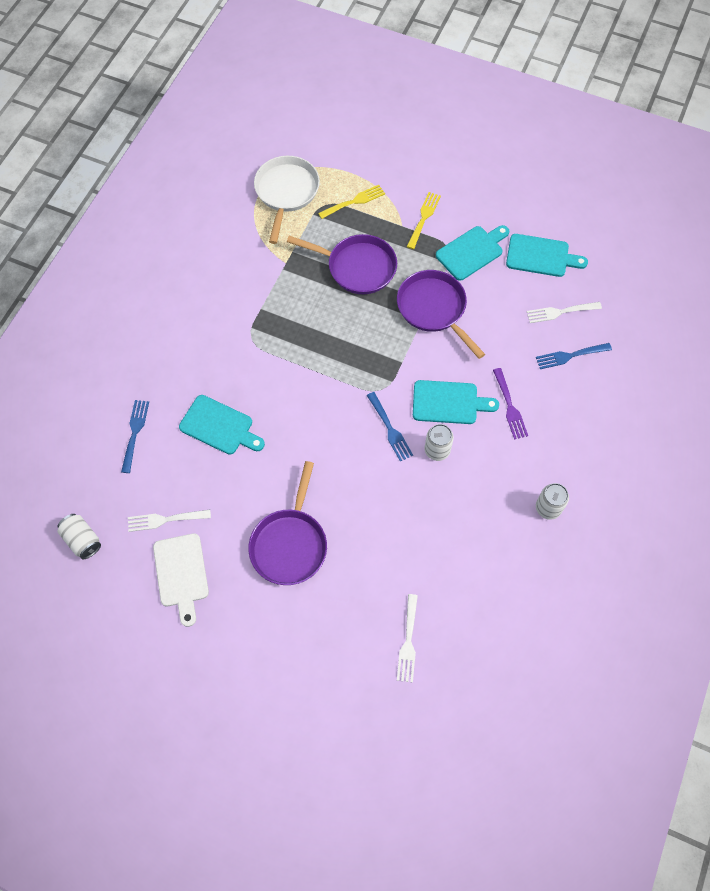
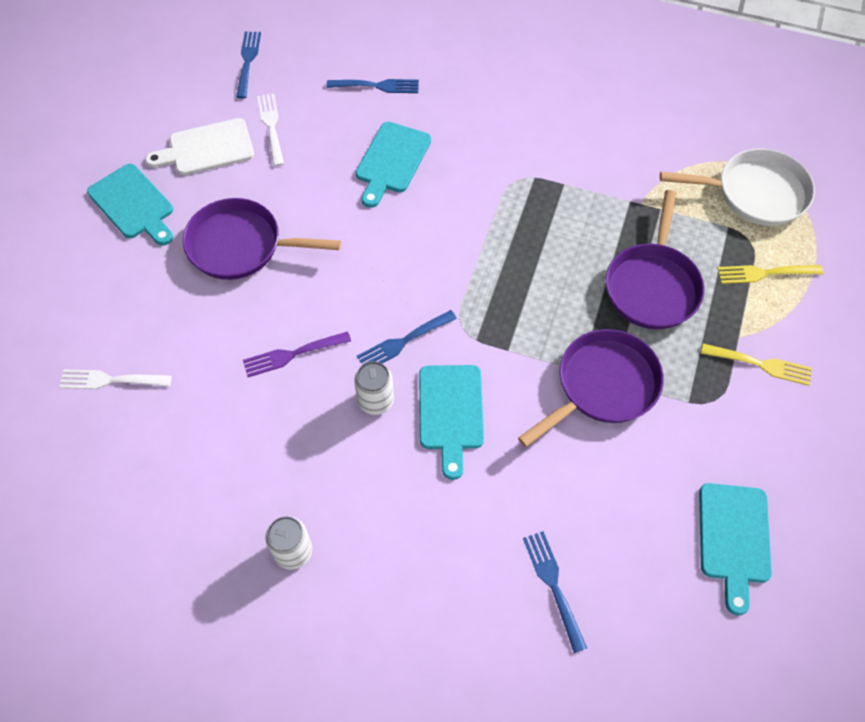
camera: 85 degrees right, 5 degrees down
white can [57,514,101,559] -> blue fork [236,32,261,99]
yellow fork [318,185,385,219] -> yellow fork turned 120 degrees clockwise [717,265,824,284]
turquoise cutting board [436,225,509,281] -> turquoise cutting board moved to [87,164,173,246]
purple fork [493,368,528,439] -> purple fork moved to [243,332,351,377]
white fork [527,302,602,323] -> none

